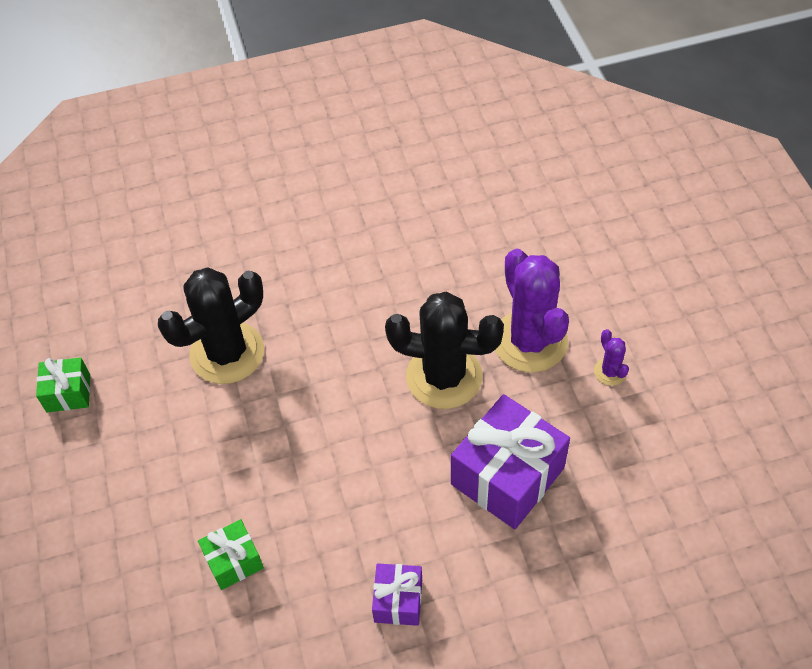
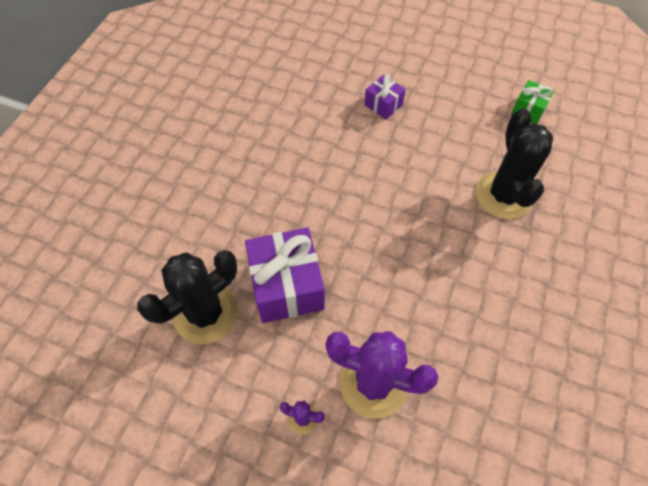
camera: 125 degrees right, 5 degrees up
green gift [198,519,264,590] -> none
purple gift [372,563,422,626] -> purple gift moved to [364,75,406,120]
black cactus [385,291,504,409] -> black cactus moved to [137,250,238,344]

